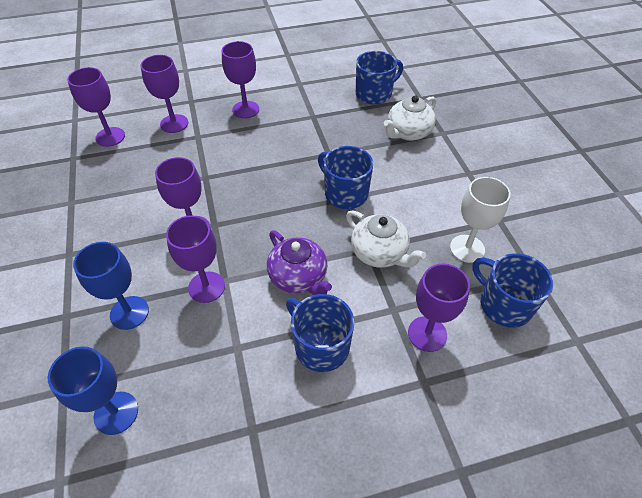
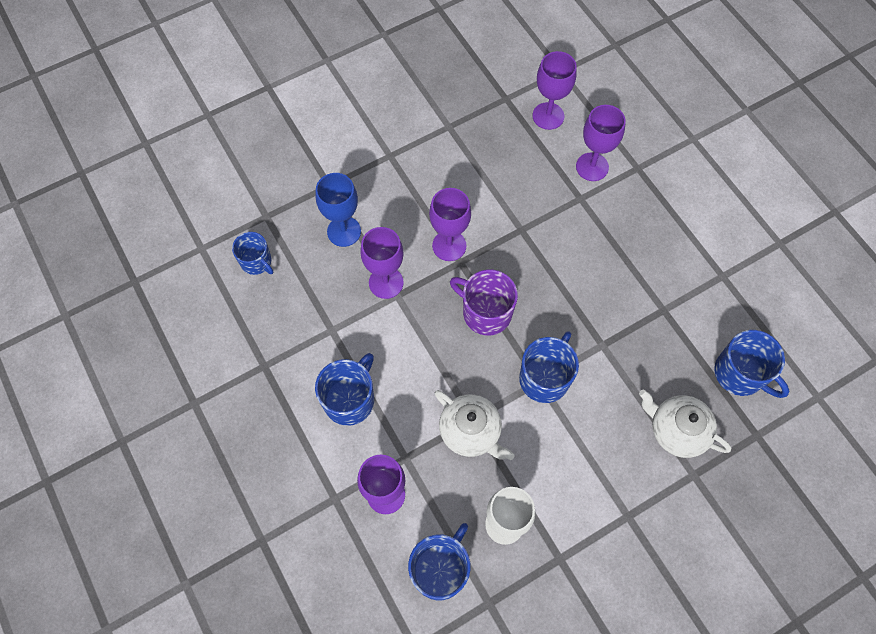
camera: 75 degrees right, 15 degrees up
blue goblet [48,346,138,435] -> blue mug [232,232,273,275]
purple goblet [222,41,259,119] -> none
purple teapot [267,230,332,295] -> none
white teapot [346,210,426,268] -> white teapot turned 75 degrees counterclockwise [435,390,515,460]
none -> purple mug [450,269,518,335]

